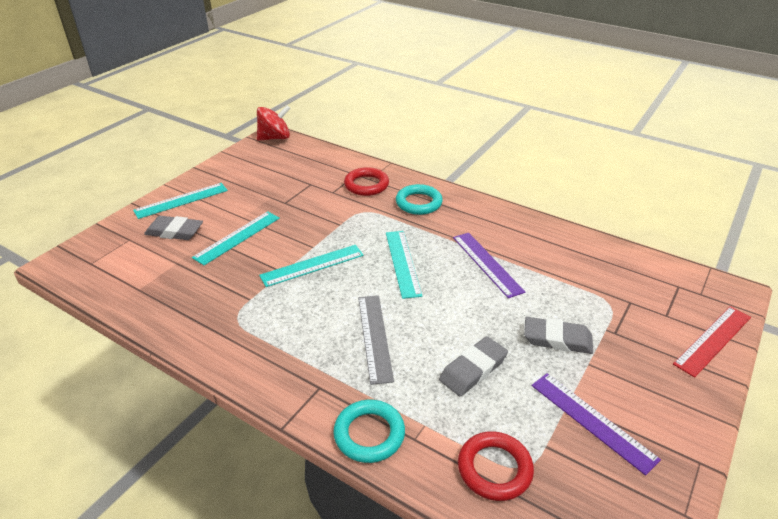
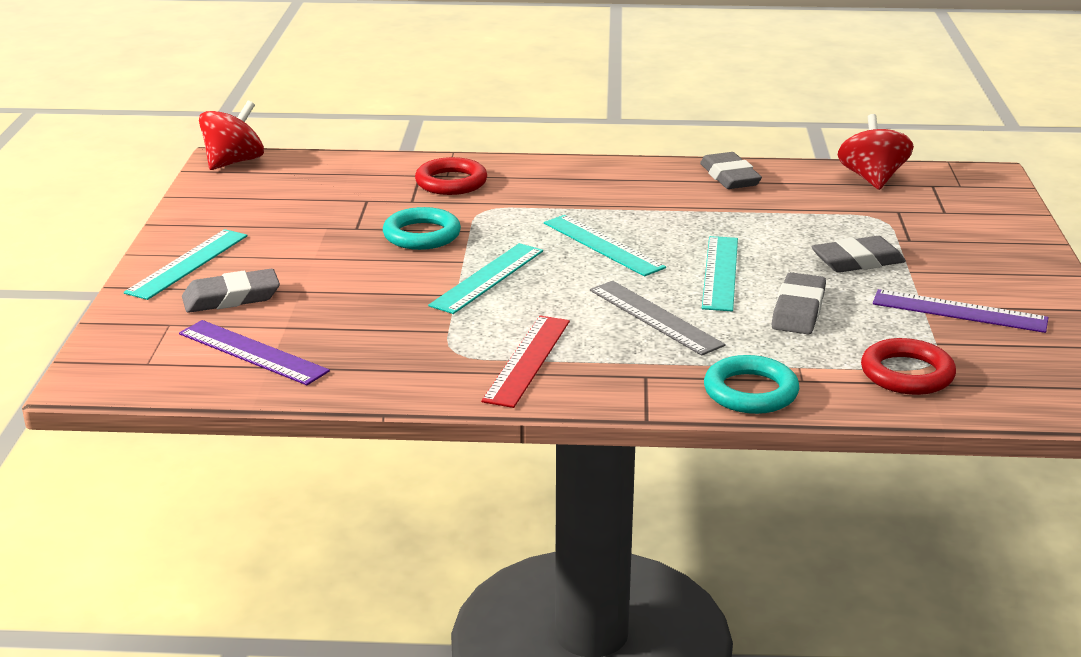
camera: 30 degrees left, 10 degrees down
turquoise ruler [192,211,280,265] -> turquoise ruler moved to [702,236,738,311]
turquoise ring [396,184,443,215] -> turquoise ring moved to [383,207,461,250]
purple ruler [453,233,525,298] -> purple ruler moved to [179,320,330,385]
red ruler [673,306,751,378] -> red ruler moved to [481,316,570,408]
none -> grey eraser [700,152,762,189]
none -> red spinning top [838,114,914,190]

